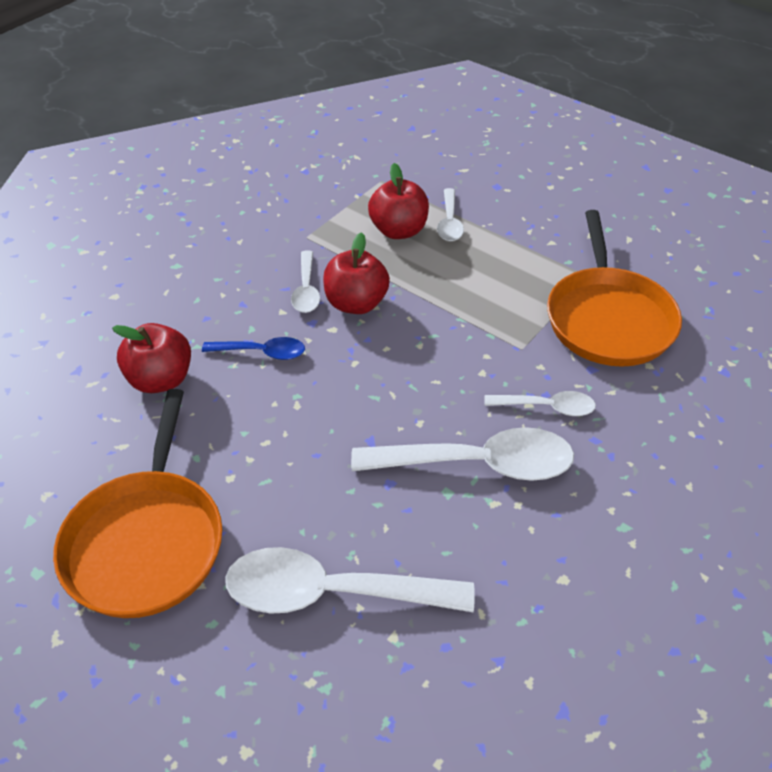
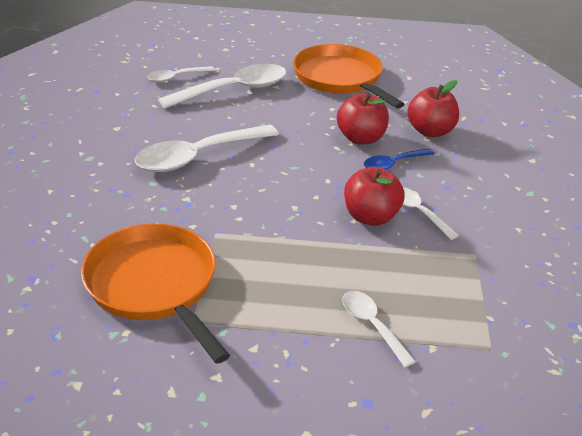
camera: 145 degrees right, 10 degrees down
red apple [368,163,429,239] -> red apple moved to [337,93,389,144]
white spoon [484,391,596,416] -> white spoon moved to [147,66,215,82]

